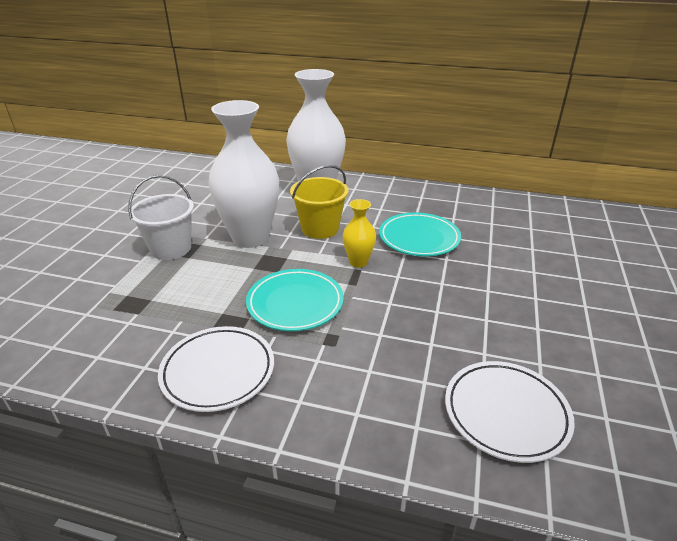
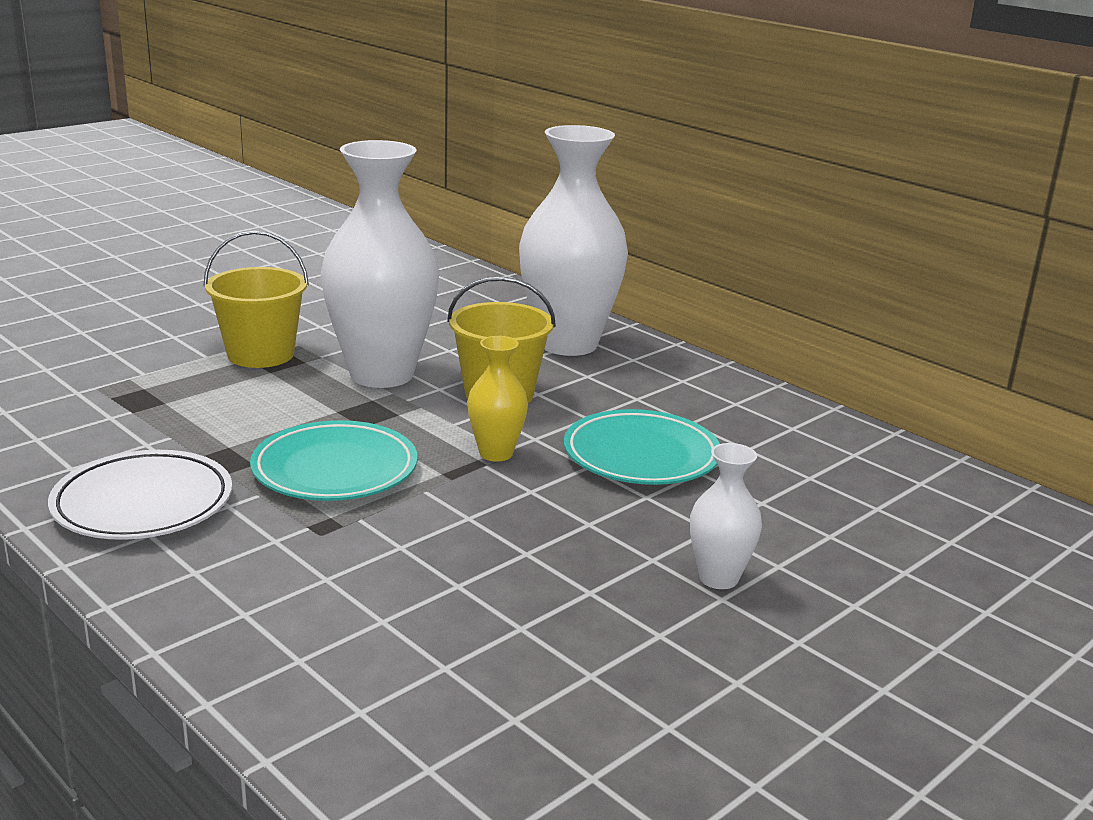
camera: 30 degrees right, 10 degrees down
white bucket [128,175,194,260] -> yellow bucket [203,231,309,368]
white plate [445,361,575,463] -> none
none -> white vase [690,443,762,589]

